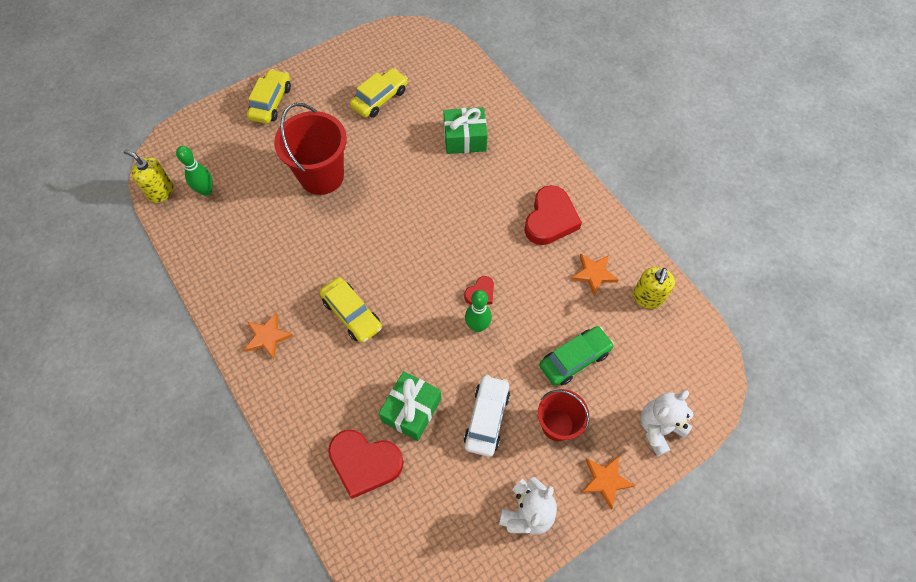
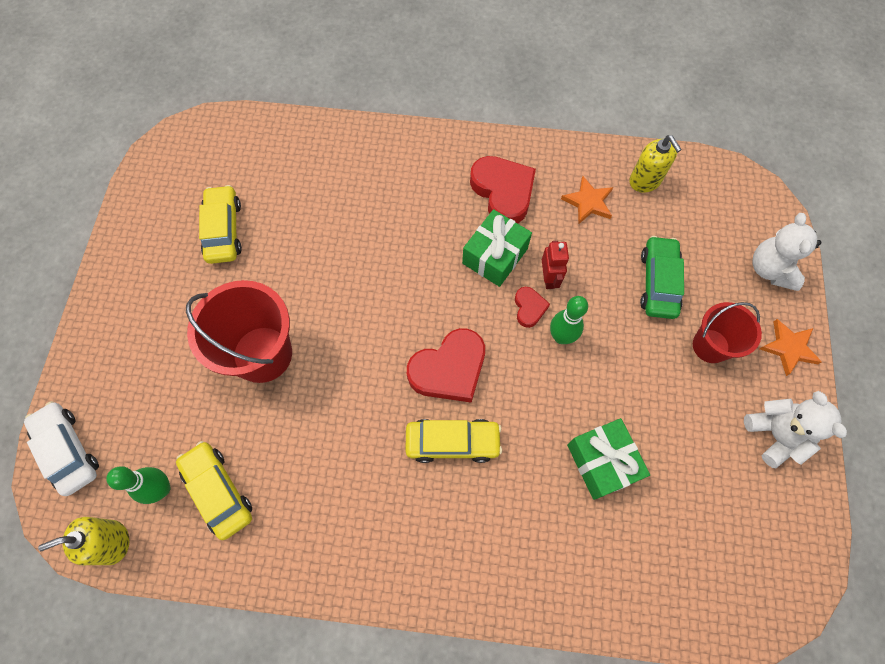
camera: 50 degrees left, 5 degrees up
orange star [244,312,293,359] -> none
yellow car [247,69,291,124] -> yellow car moved to [176,441,252,540]
red heart [328,430,404,499] -> red heart moved to [407,328,485,403]
green gift [443,107,488,154] -> green gift moved to [462,209,532,287]
white car [464,375,510,457] -> white car moved to [24,401,99,496]
none -> red robot [542,241,569,289]

